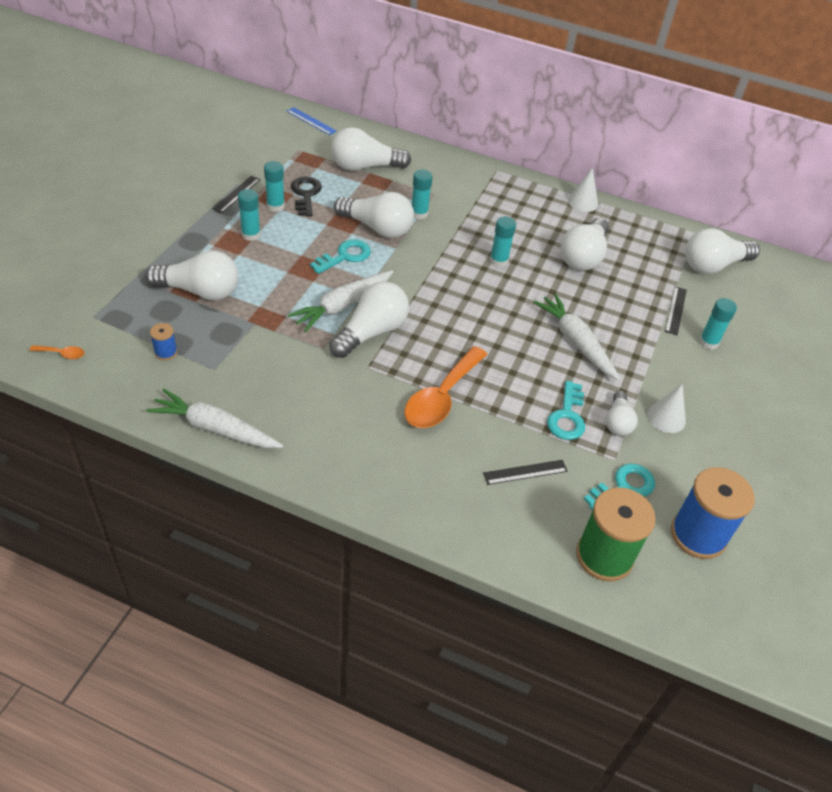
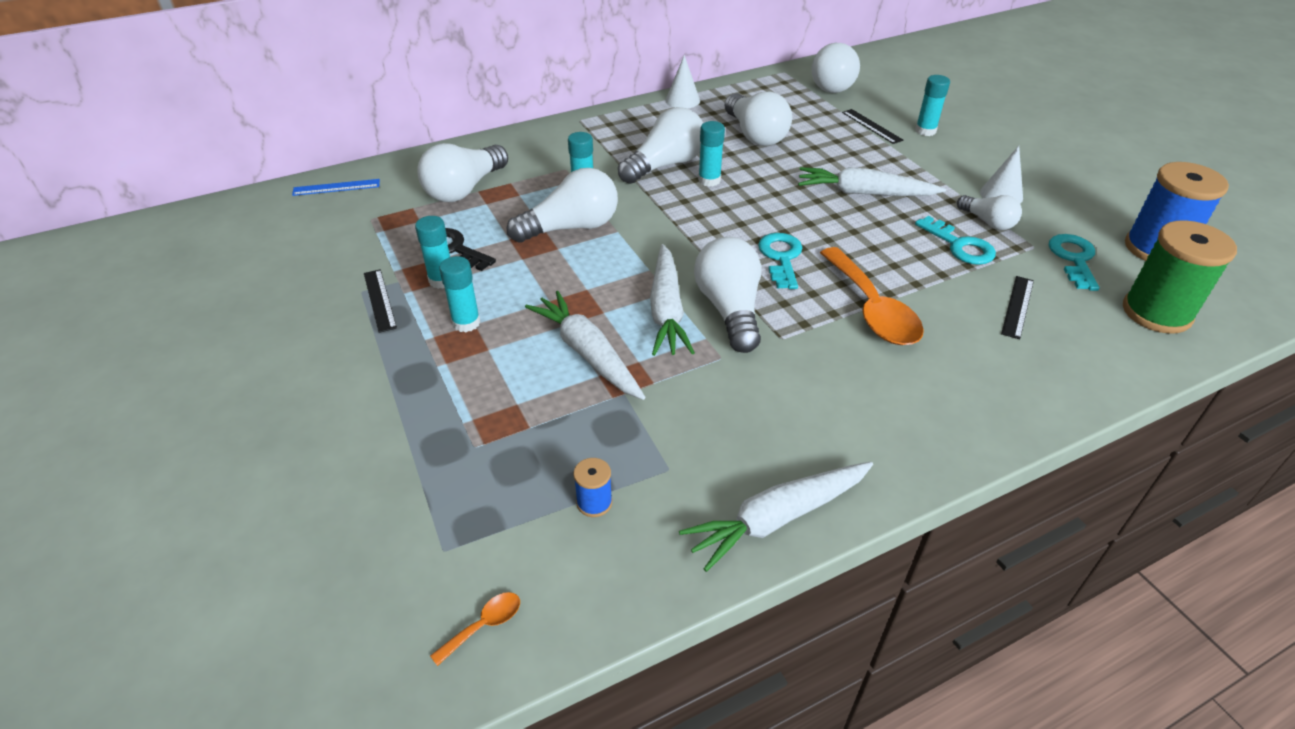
camera: 45 degrees left, 5 degrees down
white light bulb [145,250,238,300] -> white light bulb moved to [618,107,703,184]
turquoise key [310,240,371,274] -> turquoise key moved to [758,233,802,289]
none -> white carrot [525,291,646,400]

